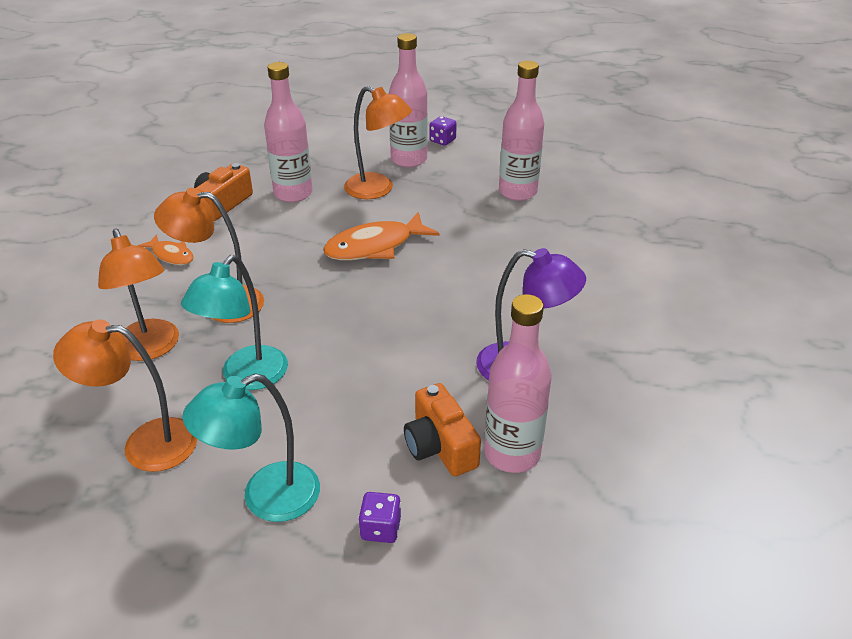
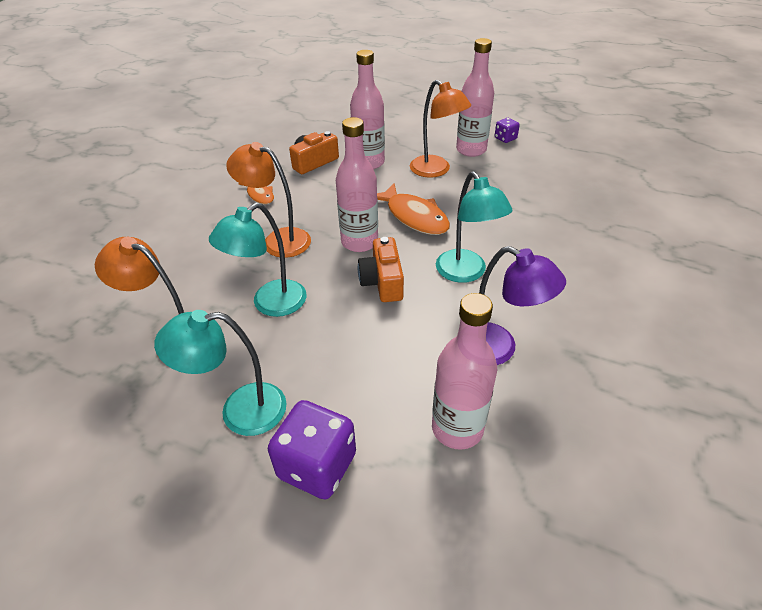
camera: 20 degrees right, 5 degrees up
orange lamp [98,228,179,361] -> none
orange fish [323,212,440,260] -> orange fish turned 120 degrees counterclockwise [377,183,450,235]
purple dice [358,492,401,543] -> purple dice [268,400,356,499], size x1.95
orange camera [404,383,481,476] -> orange camera moved to [358,237,404,302]
pink bottle [499,61,544,201] -> pink bottle moved to [336,117,378,252]
none -> turquoise lamp [436,171,513,283]

